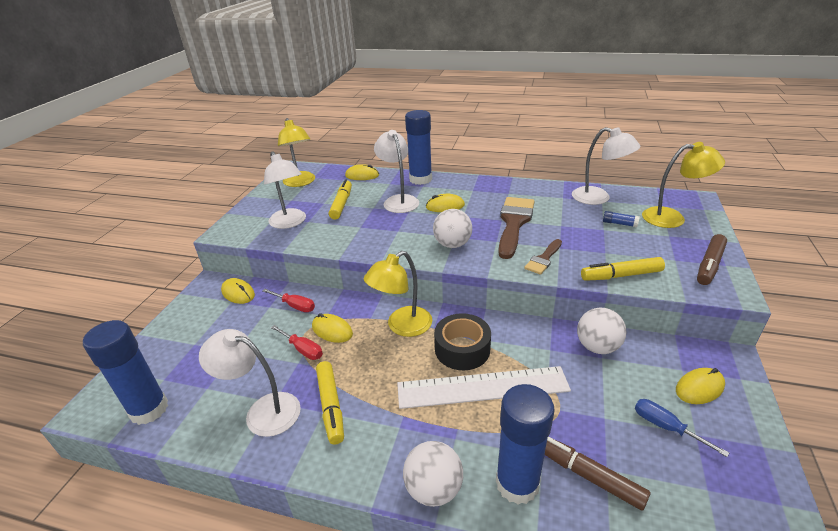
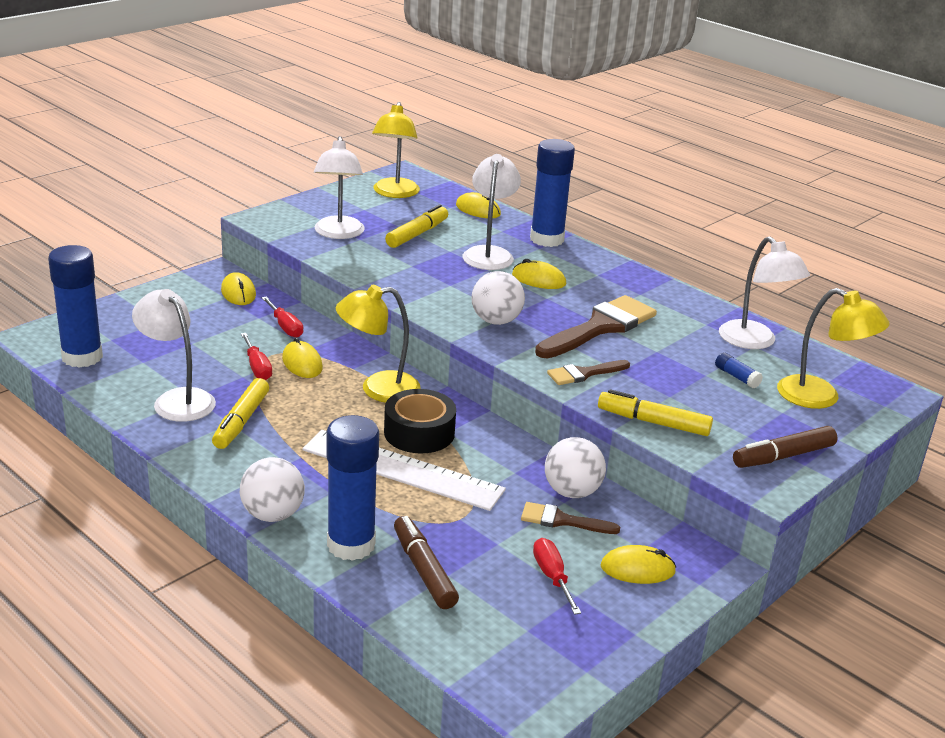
camera: 25 degrees right, 5 degrees down
blue screwdriver [635,399,729,457] -> red screwdriver [533,538,581,615]
none -> brown brush [521,502,620,534]

